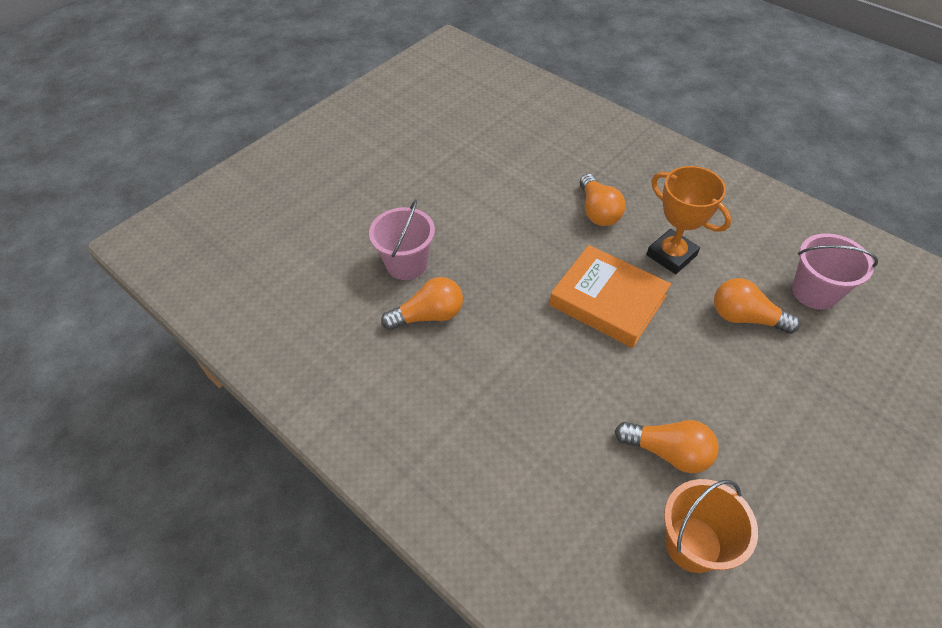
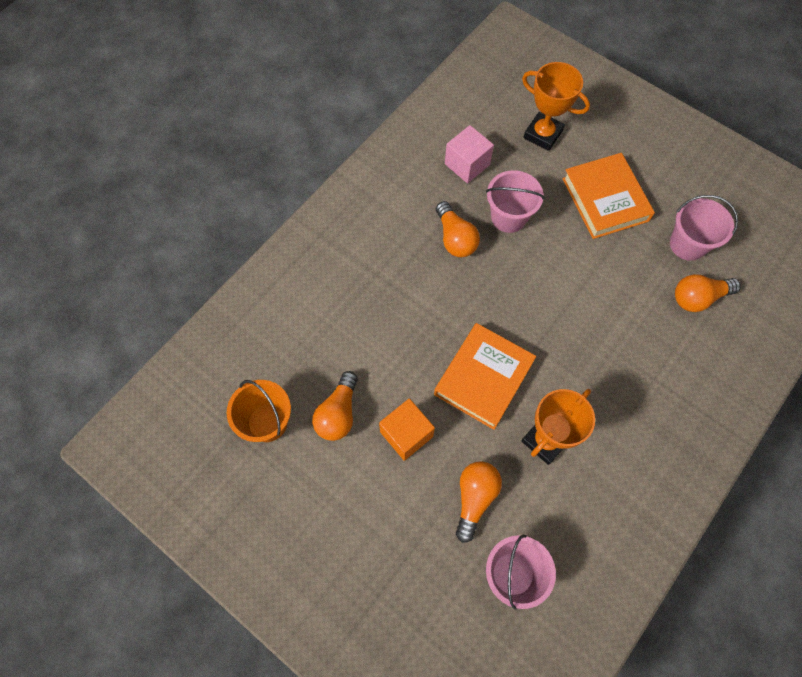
camera: 85 degrees right, 15 degrees up
orange light bulb [580,174,626,226] -> orange light bulb moved to [675,274,741,312]
none -> orange cube [379,399,435,461]
none -> pink cube [445,125,494,183]
none -> orange trophy [522,62,590,151]
none -> orange book [562,153,655,239]
none -> pink bucket [670,195,738,261]

